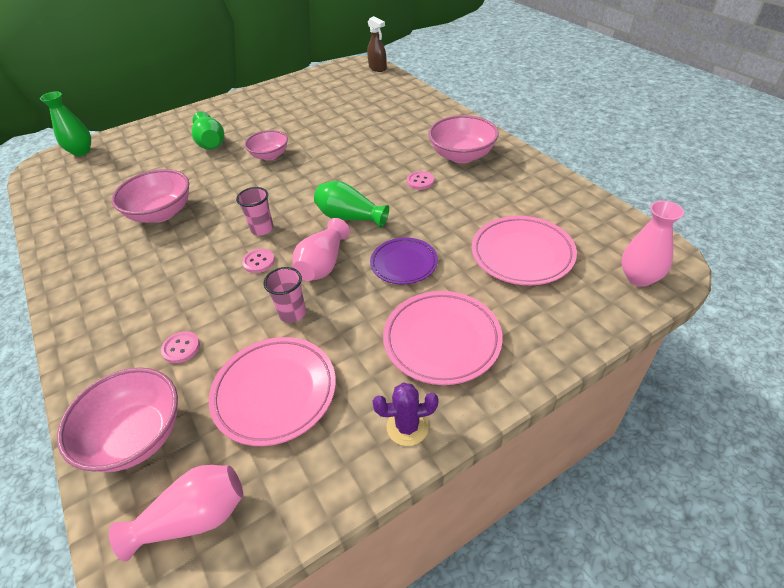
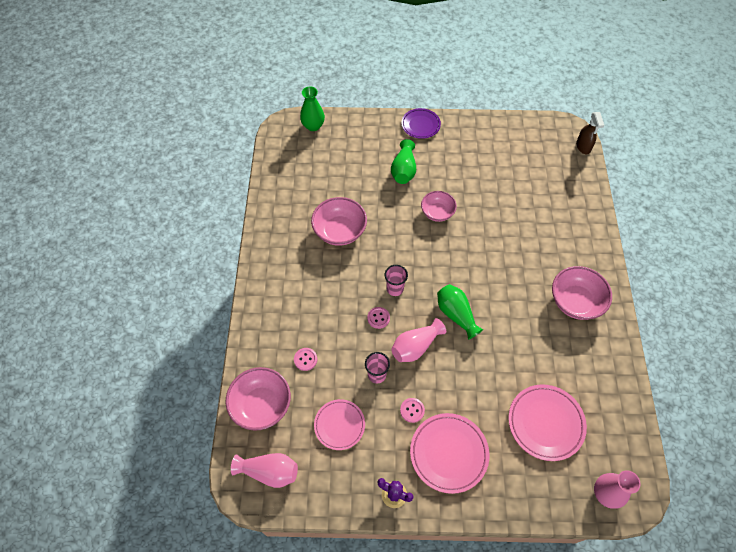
camera: 30 degrees right, 15 degrees up
pink plate [209,337,336,446] -> pink plate [314,399,365,450], size x0.66
purple plate [370,237,438,284] -> purple plate moved to [401,108,441,139]
pink button [407,171,434,190] -> pink button moved to [400,398,425,423]

